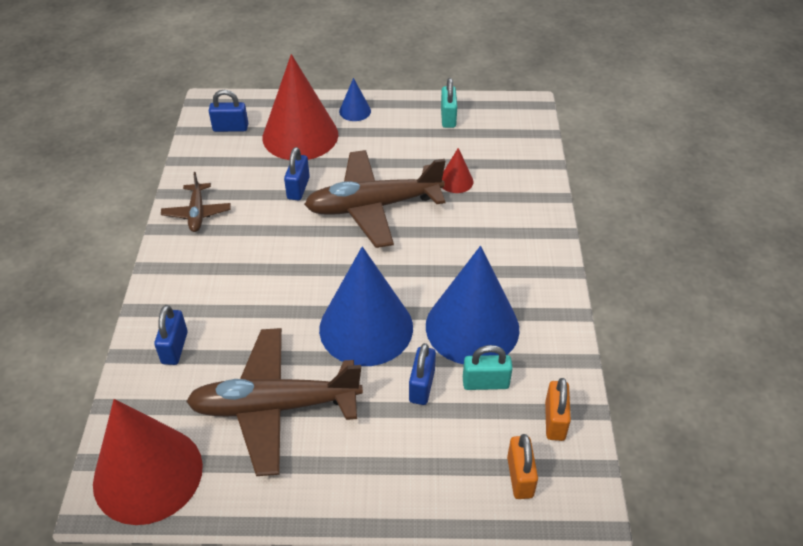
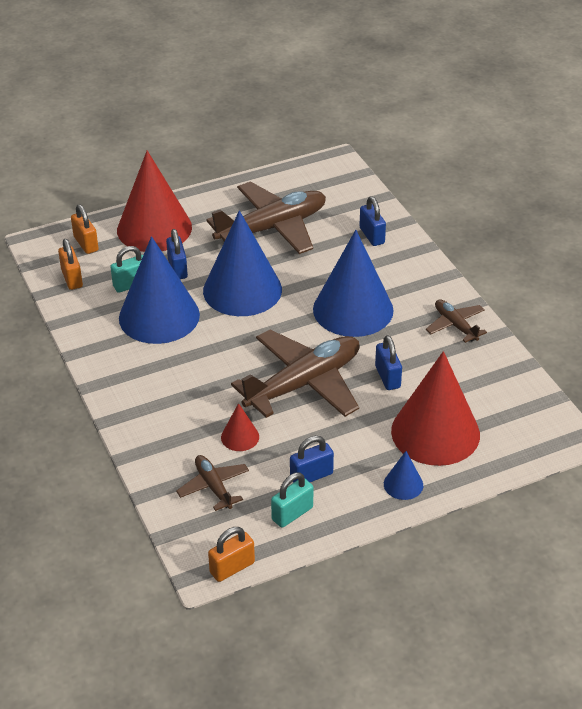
camera: 155 degrees right, 5 degrees down
red cone [93,399,203,525] -> red cone moved to [117,150,192,252]
blue padlock [209,90,248,132] -> blue padlock moved to [290,436,334,483]
turquoise padlock [441,78,457,128] -> turquoise padlock turned 75 degrees clockwise [271,472,313,528]
none -> brown plane [176,455,249,511]
none -> orange padlock [208,527,255,582]
none -> blue cone [313,230,394,337]

